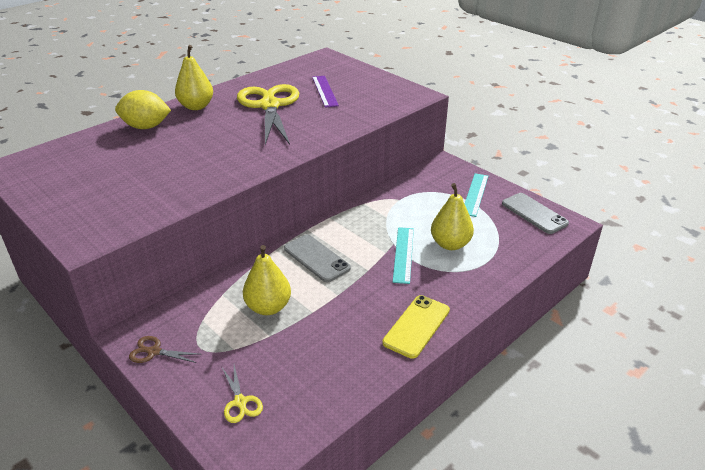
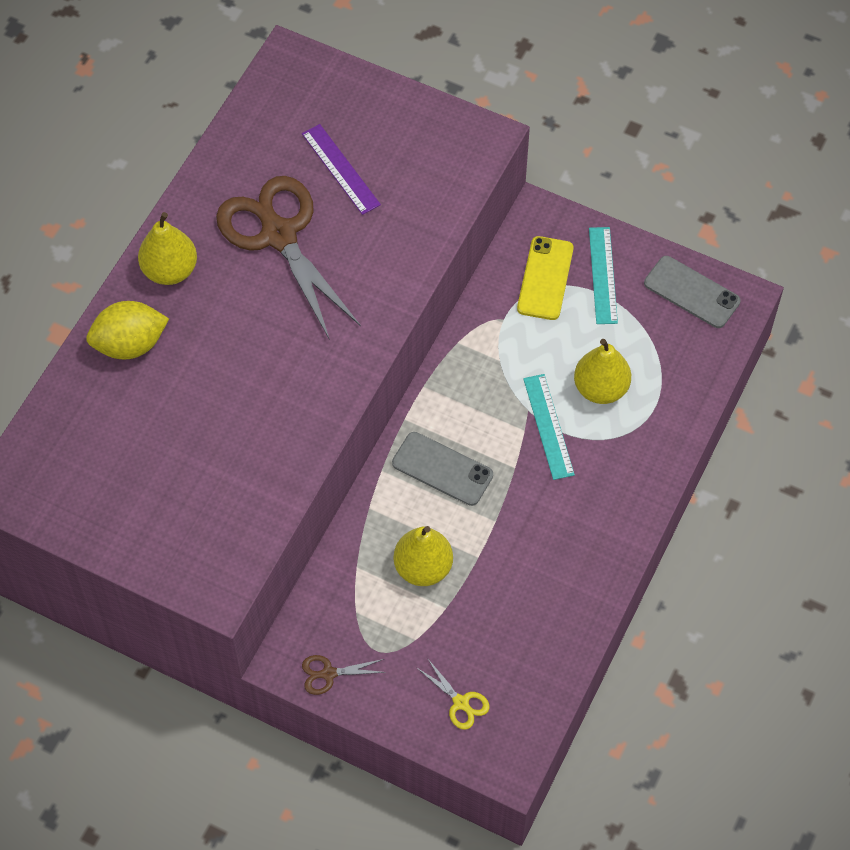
camera: 20 degrees left, 25 degrees up
yellow scissors [237,84,299,145] -> brown scissors [216,176,361,340]
yellow phone [382,295,450,359] -> yellow phone moved to [517,236,574,320]

